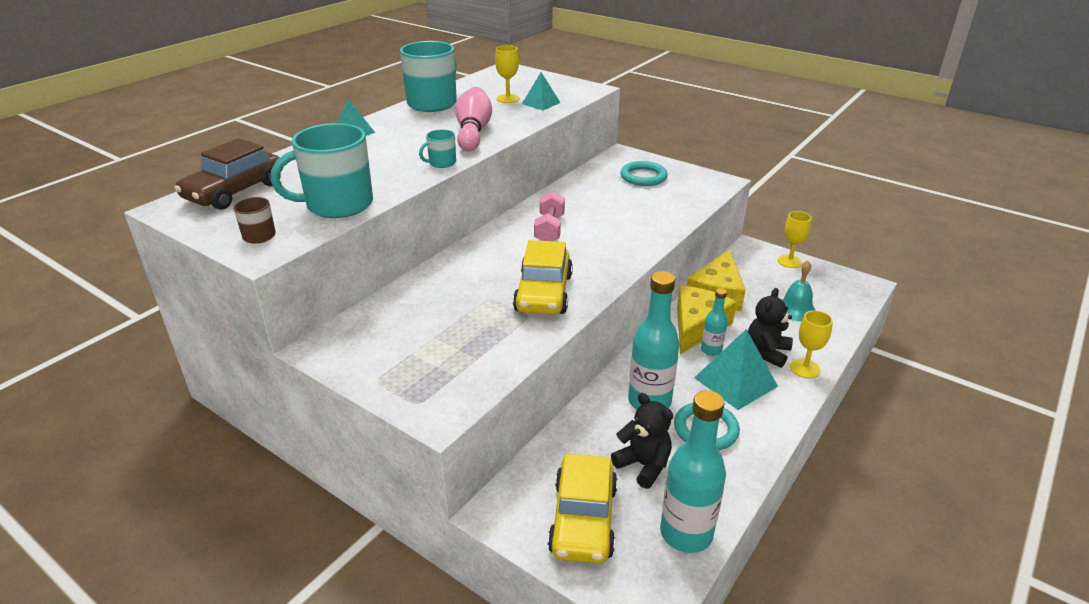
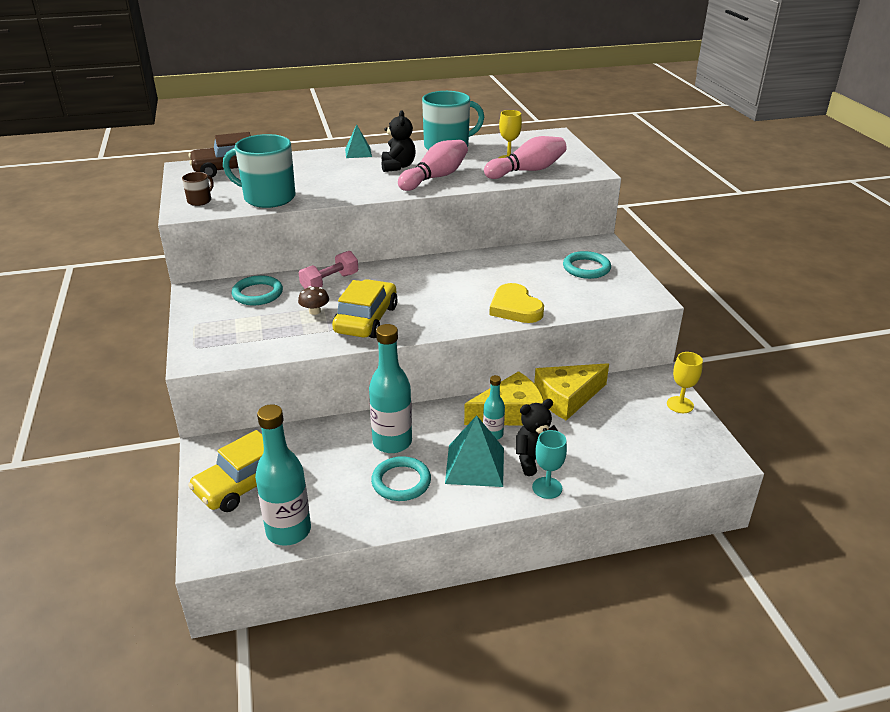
camera: 40 degrees right, 0 degrees up
turquoise mug [419,129,456,168] -> none
yellow car [513,240,573,315] -> yellow car turned 150 degrees clockwise [332,279,398,338]
turquoise pyramid [522,72,561,110] -> pink bowling pin [484,136,567,179]
pink dumbbell [534,191,565,241] -> pink dumbbell moved to [299,251,358,289]
black teddy bear [611,393,673,489] -> black teddy bear moved to [381,110,416,172]
turquoise bell [782,260,815,322] -> none
yellow goblet [790,310,833,378] -> turquoise goblet [532,430,567,499]
none -> turquoise ring [232,275,283,305]
none -> brown mushroom [298,286,329,315]
none -> yellow heart [489,283,544,323]

